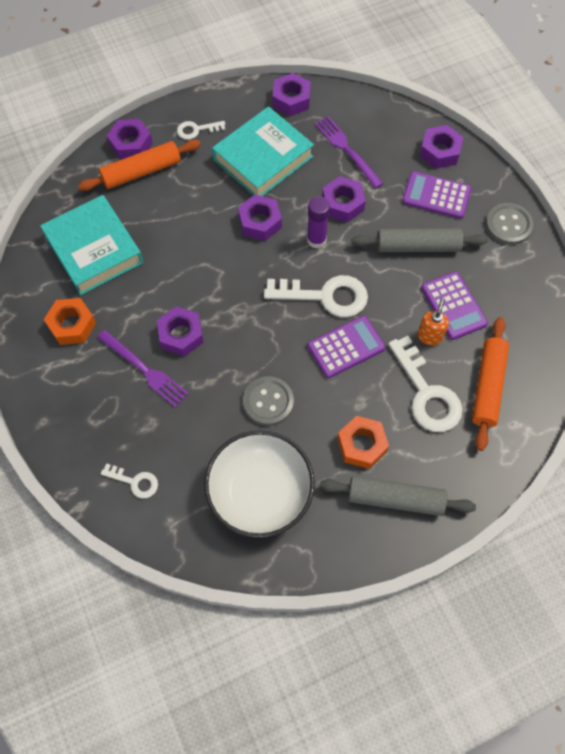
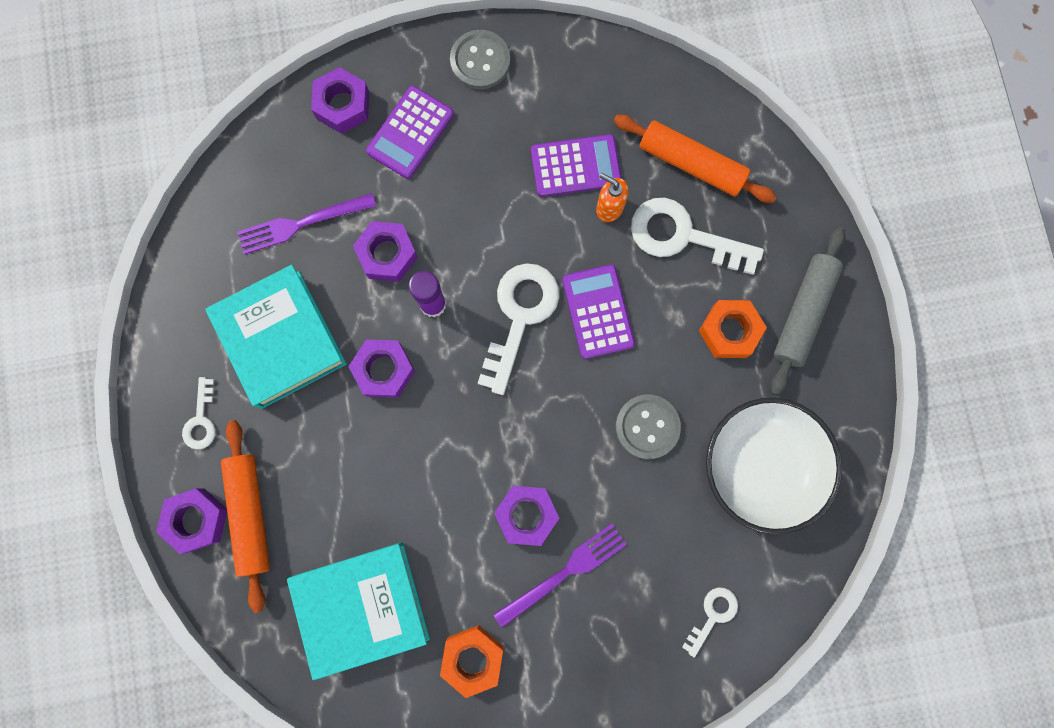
camera: 75 degrees left, 15 degrees up
purple nut [273,73,311,116] -> none
grey rolling pin [352,228,488,252] -> none
white key [388,336,463,432] -> white key turned 150 degrees counterclockwise [631,198,764,275]

